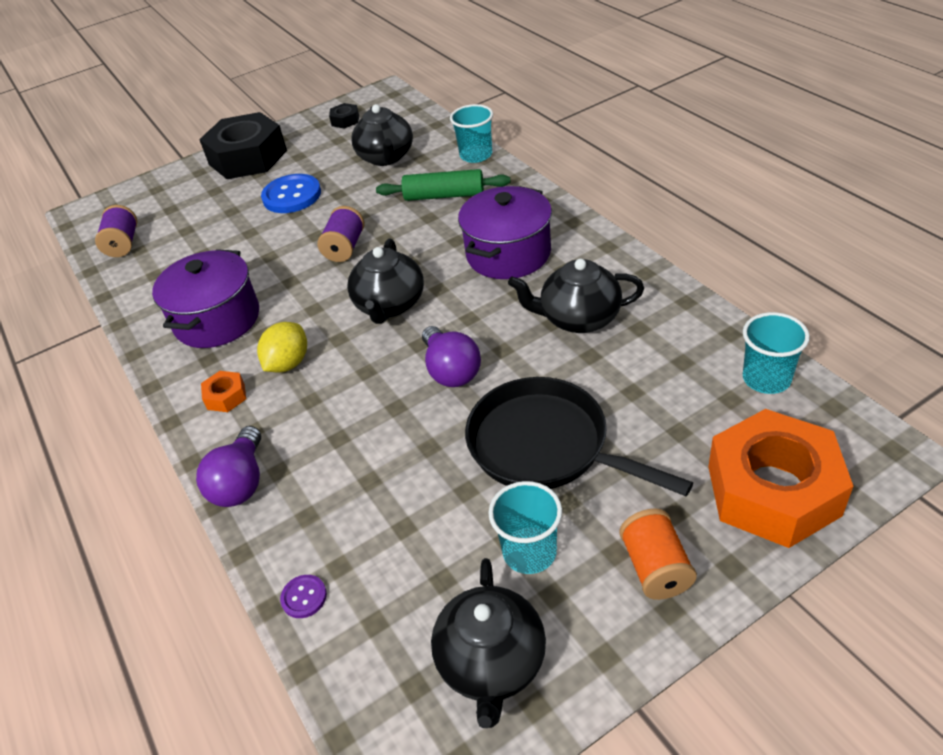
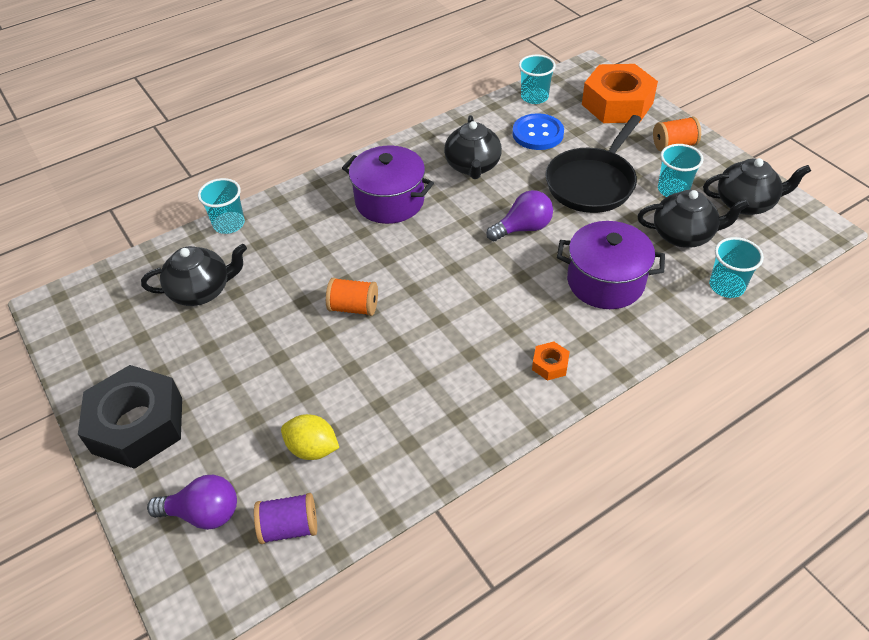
camera: 95 degrees left, 5 degrees up
purple pot [152,249,259,348] -> purple pot moved to [557,221,665,309]
purple light bulb [196,426,261,507] -> purple light bulb moved to [147,475,237,530]
yellow lemon [257,322,307,373] -> yellow lemon moved to [281,414,339,460]
blue button [261,174,321,213] -> blue button moved to [513,113,564,150]
purple button [280,575,327,618] -> turquoise cup [709,237,764,298]
purple spool [318,206,364,262] -> orange spool [326,278,378,316]
black nut [329,103,359,129] -> none
black teapot [347,238,424,324] -> black teapot moved to [637,190,749,248]
green rolling pin [376,169,510,201] -> none

